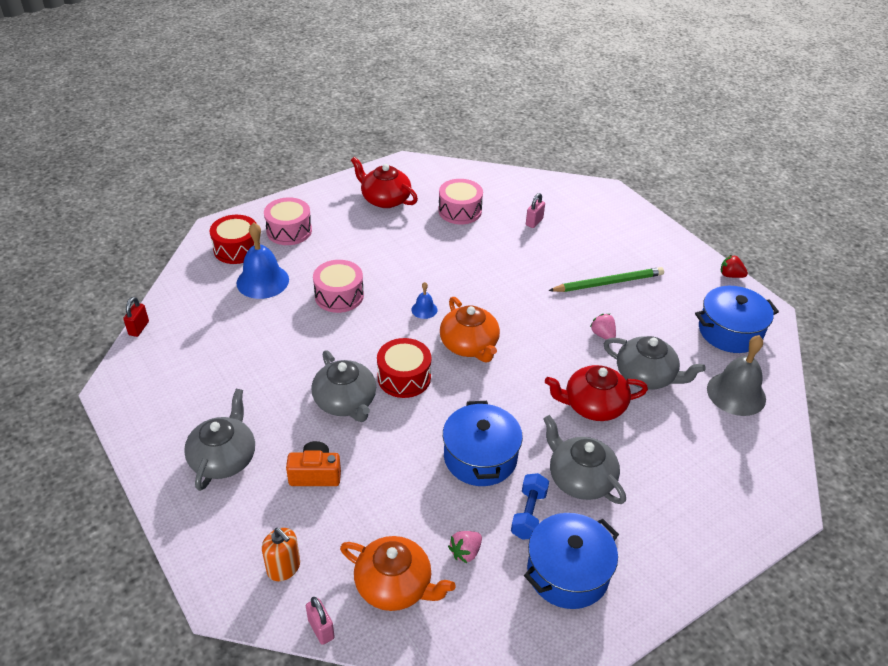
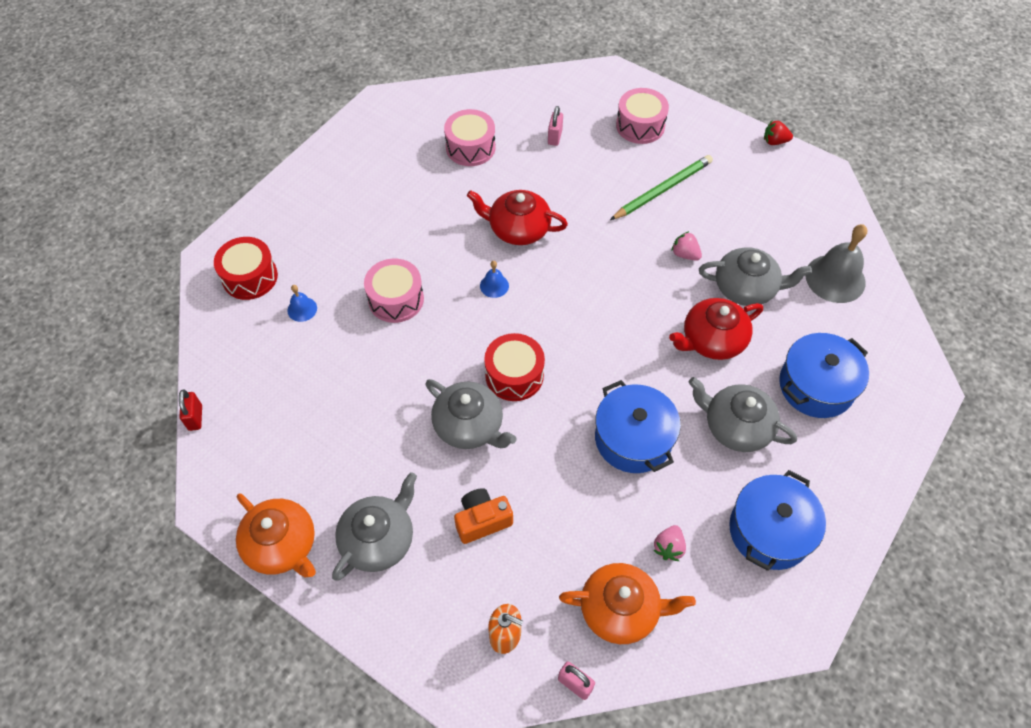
camera: 20 degrees left, 15 degrees up
grey teapot [184,389,255,491] -> grey teapot turned 45 degrees clockwise [332,472,417,581]
blue bell [236,222,289,299] -> blue bell [287,285,317,322], size x0.49
pink drum [264,197,312,245] -> pink drum moved to [616,88,669,144]
red teapot [351,157,418,208] -> red teapot moved to [467,190,568,245]
orange teapot [440,297,500,363] -> orange teapot moved to [236,493,316,578]
blue dumbbell [511,473,549,540] -> none
blue pot [695,286,779,353] -> blue pot moved to [779,333,869,418]

